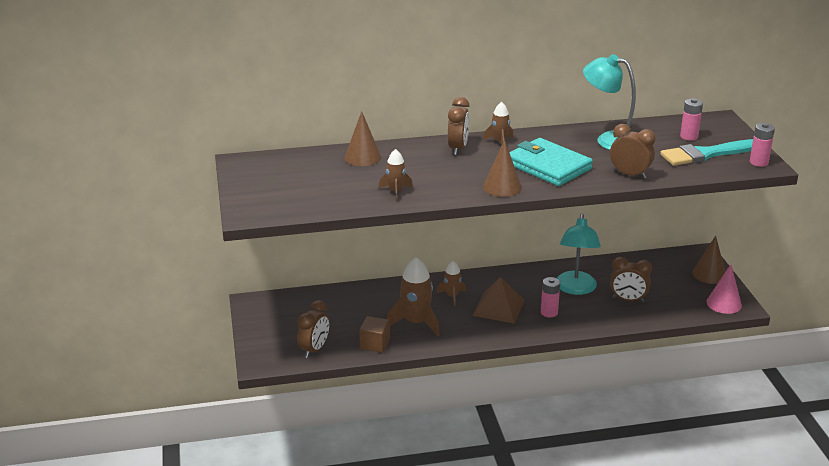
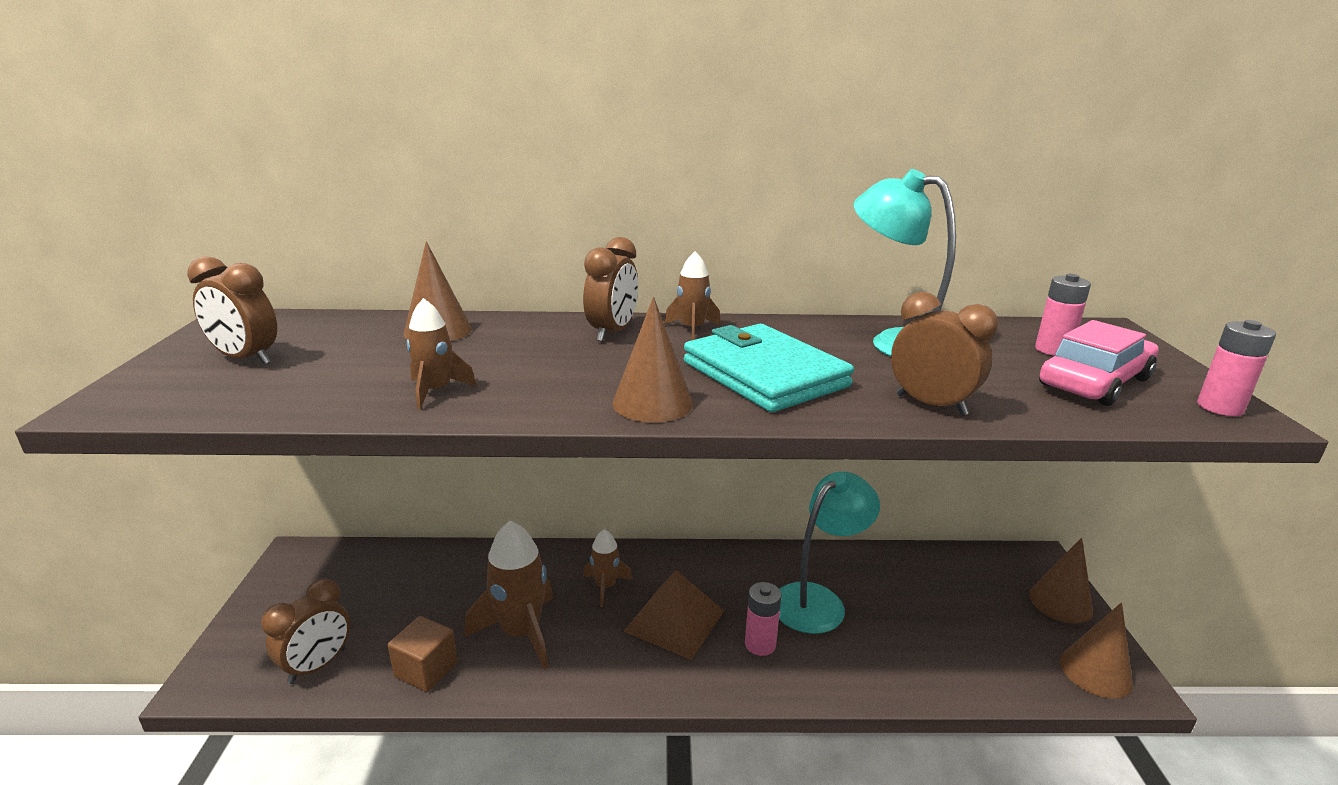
camera: 10 degrees right, 5 degrees down
turquoise lamp [557,214,601,295] -> turquoise lamp turned 150 degrees counterclockwise [779,472,880,634]
brown clock [610,257,652,302] -> brown clock moved to [187,256,277,365]
turquoise brush [660,139,753,166] -> pink car [1039,320,1159,406]
pink cone [707,264,742,314] -> brown cone [1060,603,1133,698]

